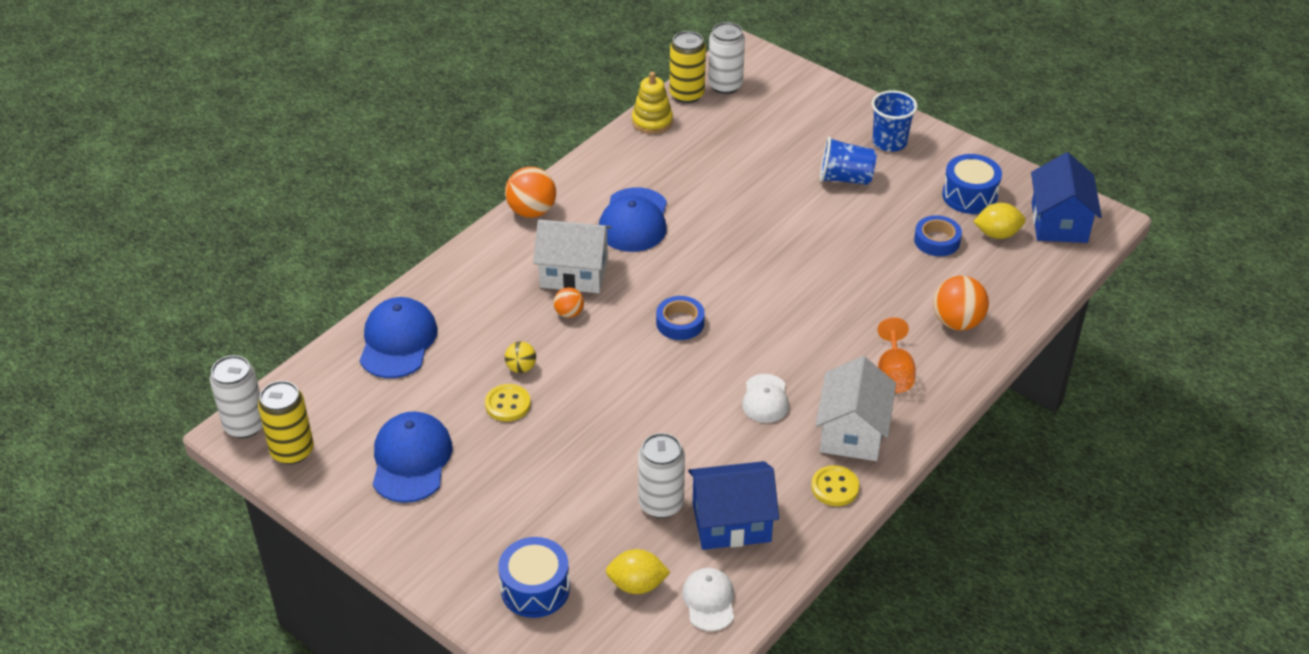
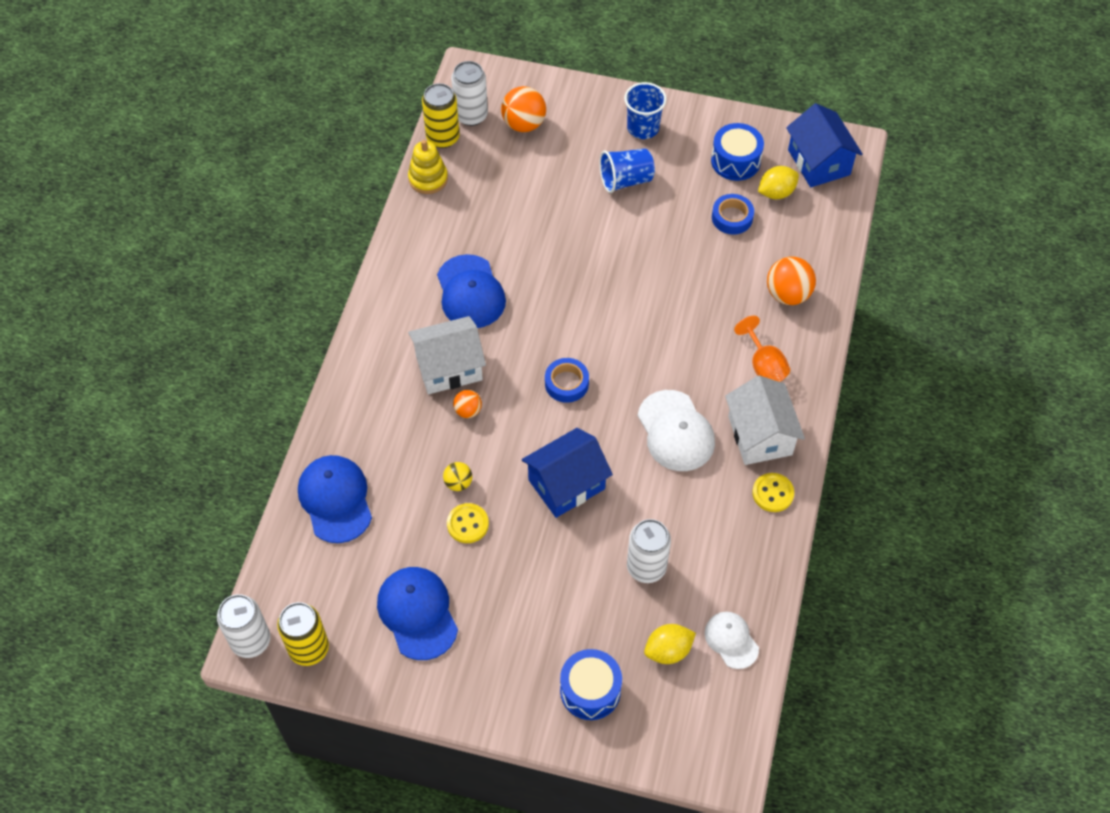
camera: 25 degrees left, 15 degrees up
orange ball [505,167,556,218] -> orange ball moved to [501,86,546,132]
blue house [688,461,779,550] -> blue house moved to [522,428,613,518]
white cap [742,374,789,423] -> white cap [638,390,715,471], size x1.63

